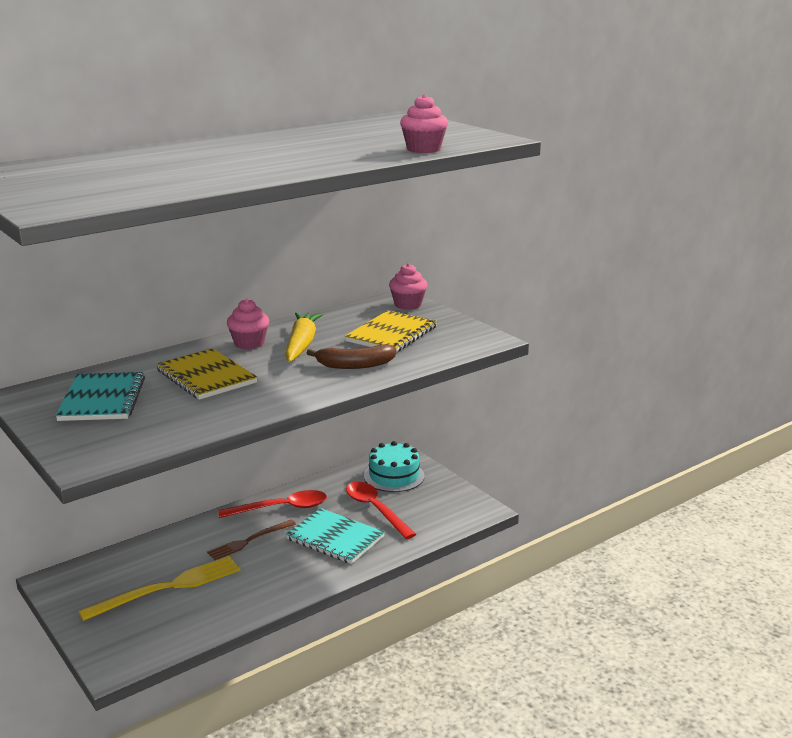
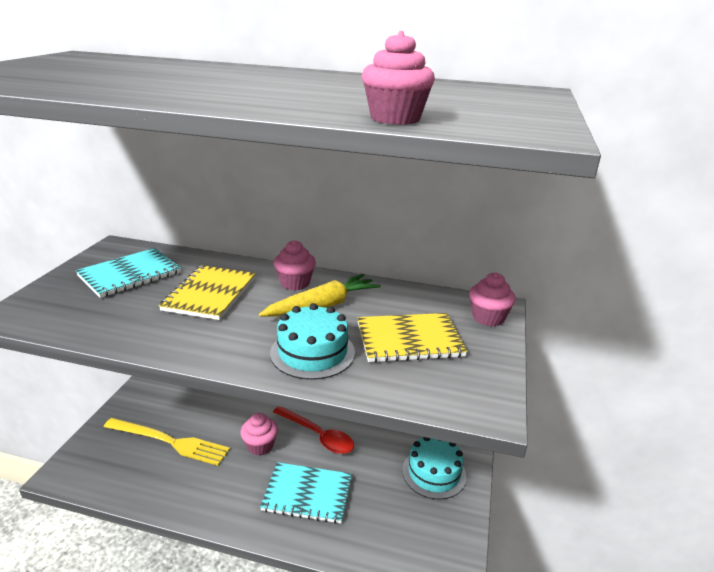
camera: 50 degrees right, 5 degrees up
brown fork [207,520,296,560] -> pink cupcake [240,413,278,456]
turquoise notebook [286,508,385,564] -> turquoise notebook turned 75 degrees counterclockwise [260,462,352,524]
brown banana [307,344,396,369] -> turquoise cake [270,303,355,380]
red spoon [346,482,416,539] -> none

